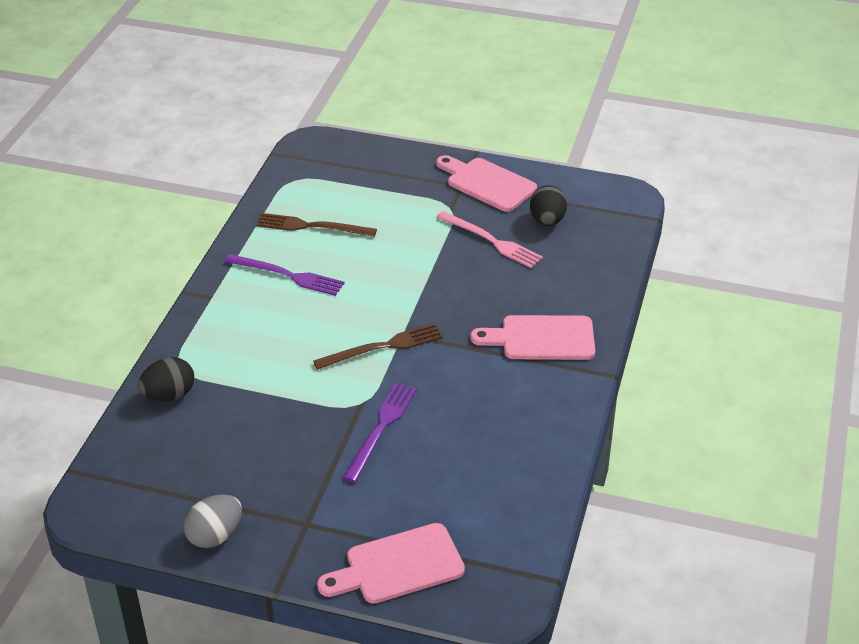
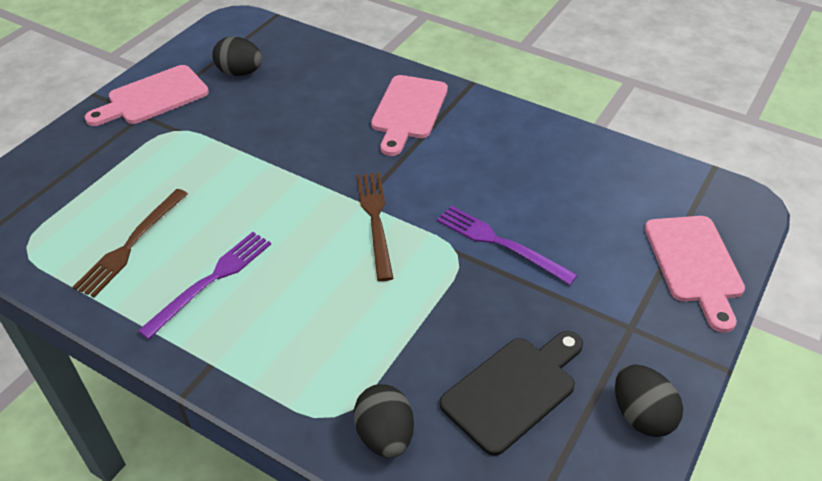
camera: 75 degrees left, 5 degrees up
grey egg [183,494,242,548] -> black egg [615,364,683,437]
pink fork [436,211,543,268] -> none
none -> black cutting board [440,331,583,456]

